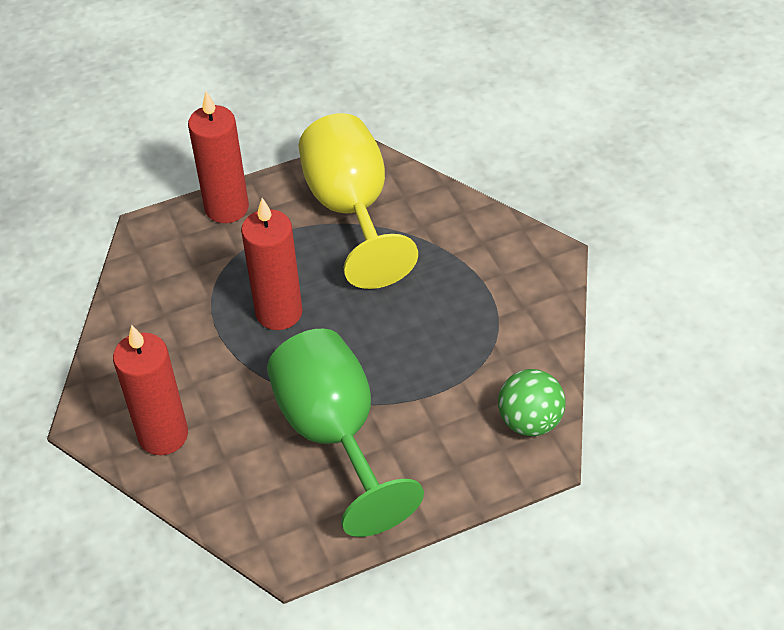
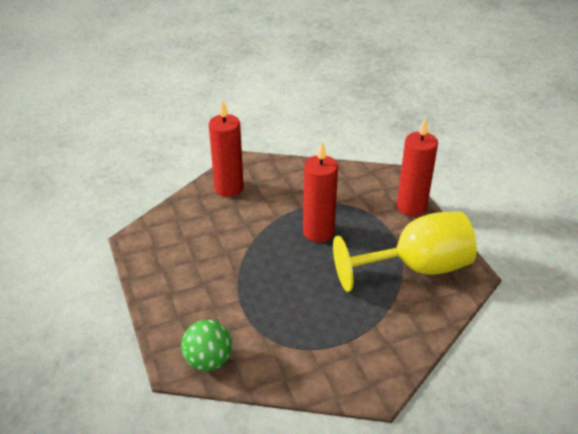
camera: 90 degrees right, 10 degrees down
green goblet [267,329,424,537] -> none

